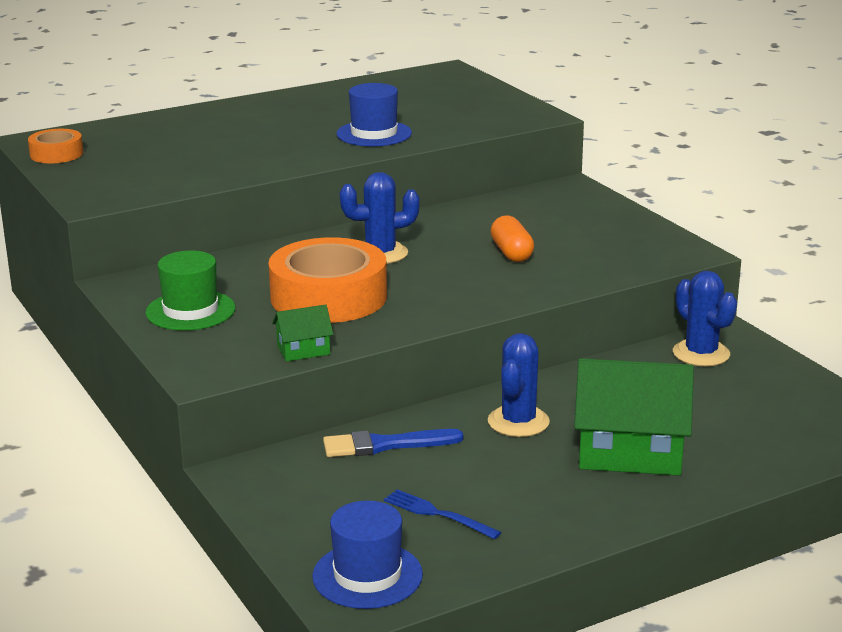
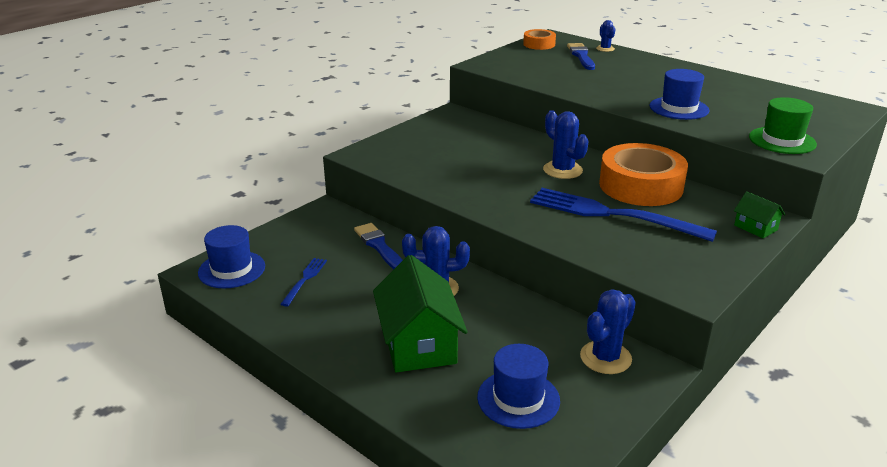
camera: 70 degrees right, 5 degrees up
green hat [145,251,235,331] -> green hat moved to [749,97,817,154]
orange tape [268,237,387,323] -> orange tape moved to [599,143,688,206]
green house [272,304,333,362] -> green house moved to [734,191,786,239]
orange capsule [491,215,534,262] -> blue fork [530,188,717,242]
none -> blue hat [477,344,560,429]
none -> blue brush [567,43,595,70]
none -> blue cactus [596,20,615,52]

